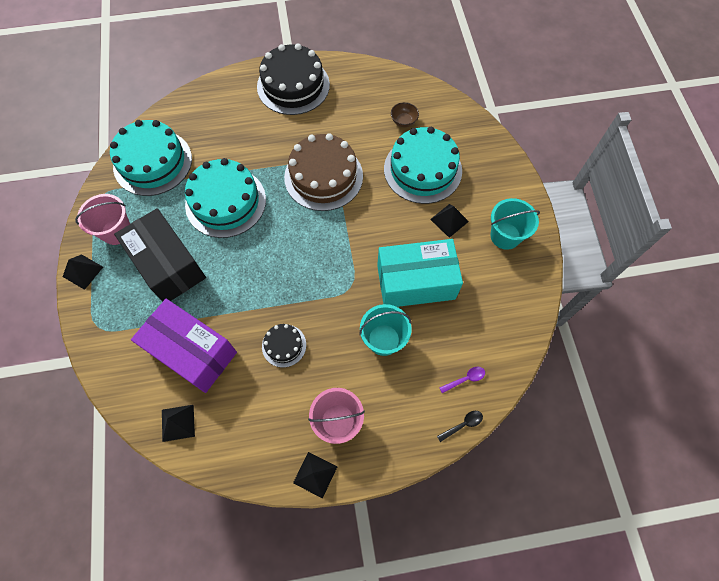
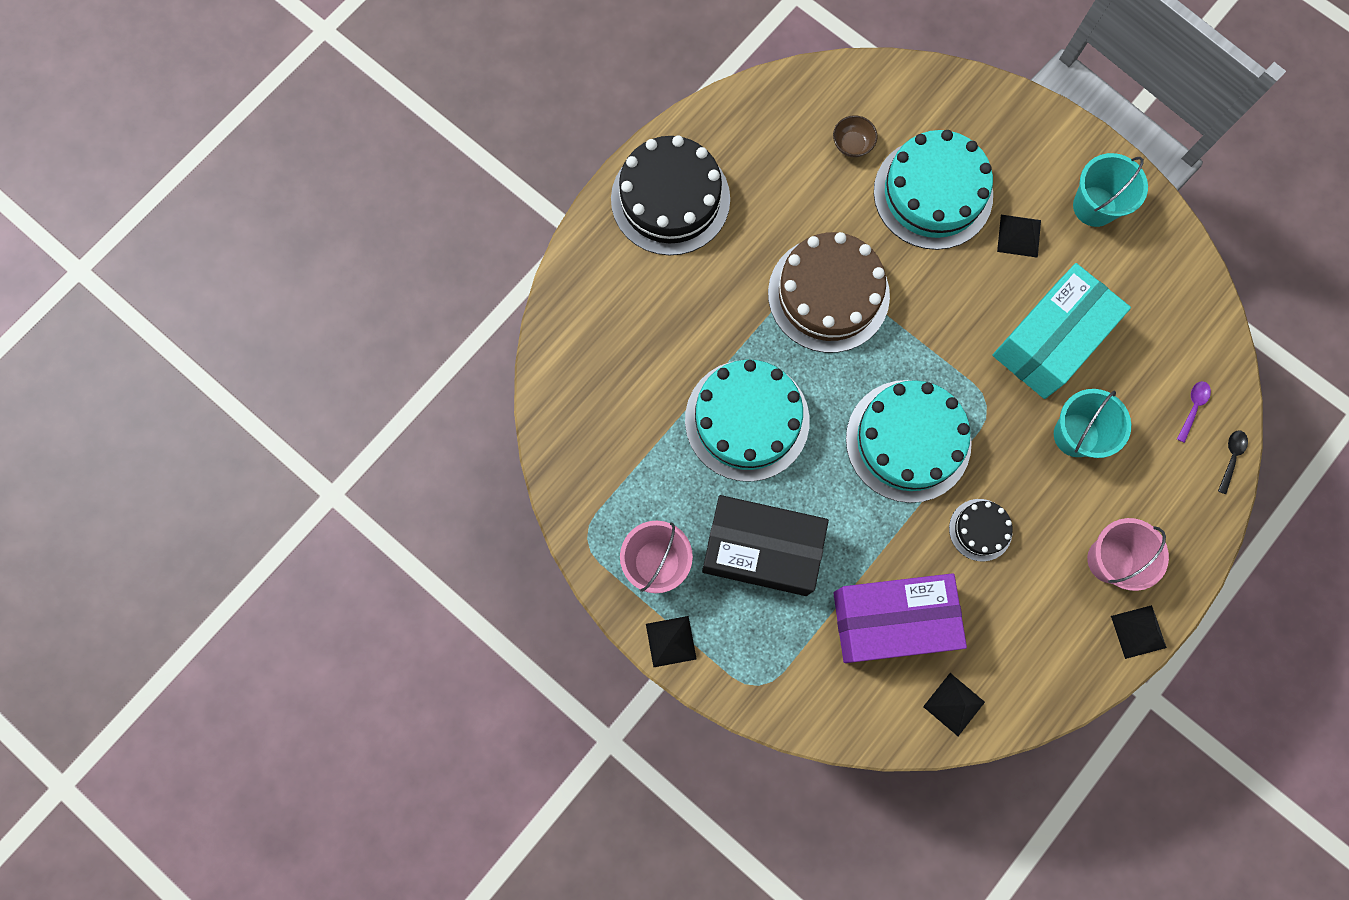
camera: 40 degrees left, 10 degrees up
turquoise cake [110,120,192,196] -> turquoise cake moved to [846,380,972,503]

